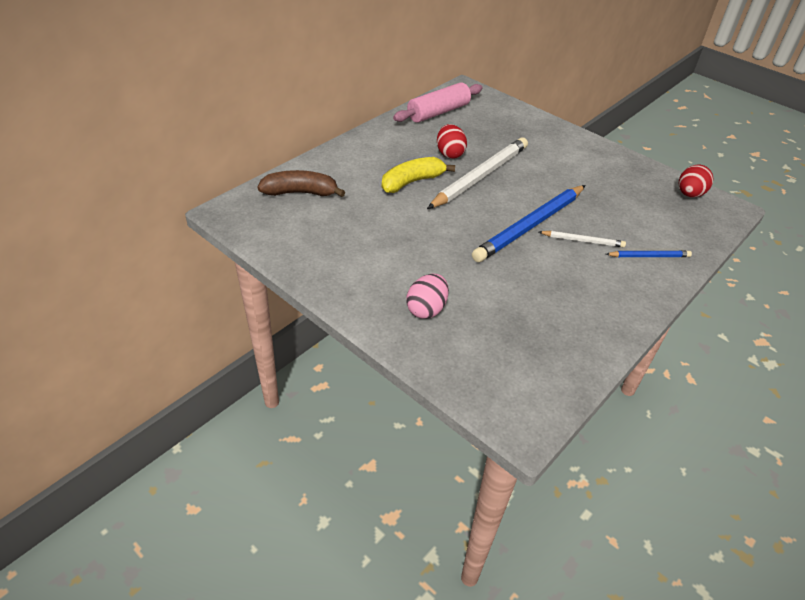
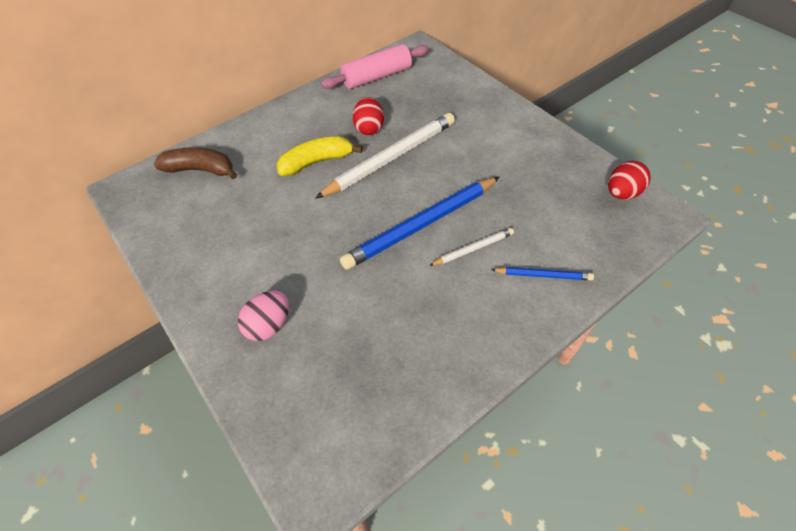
camera: 15 degrees right, 10 degrees up
white pencil [539,231,626,247] -> white pencil turned 45 degrees counterclockwise [429,228,514,266]

